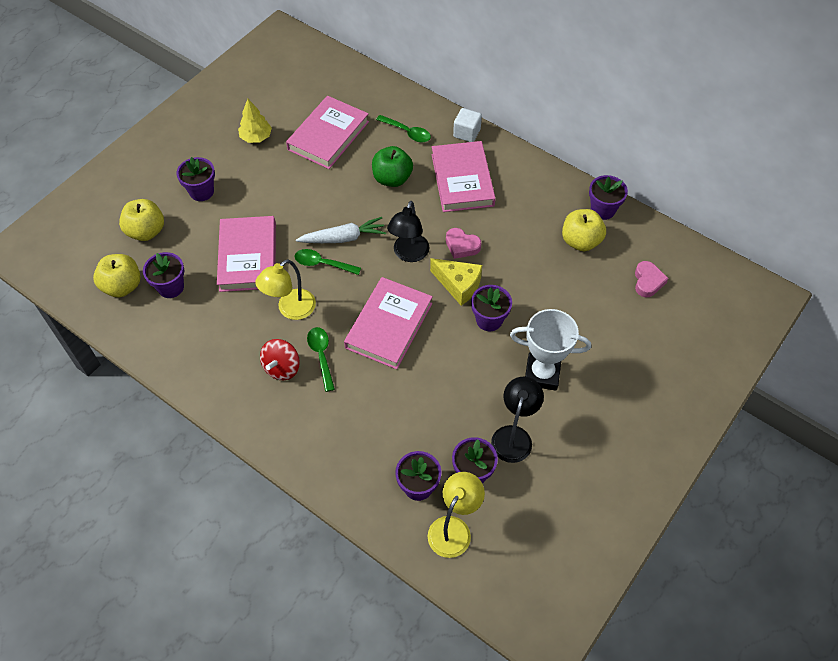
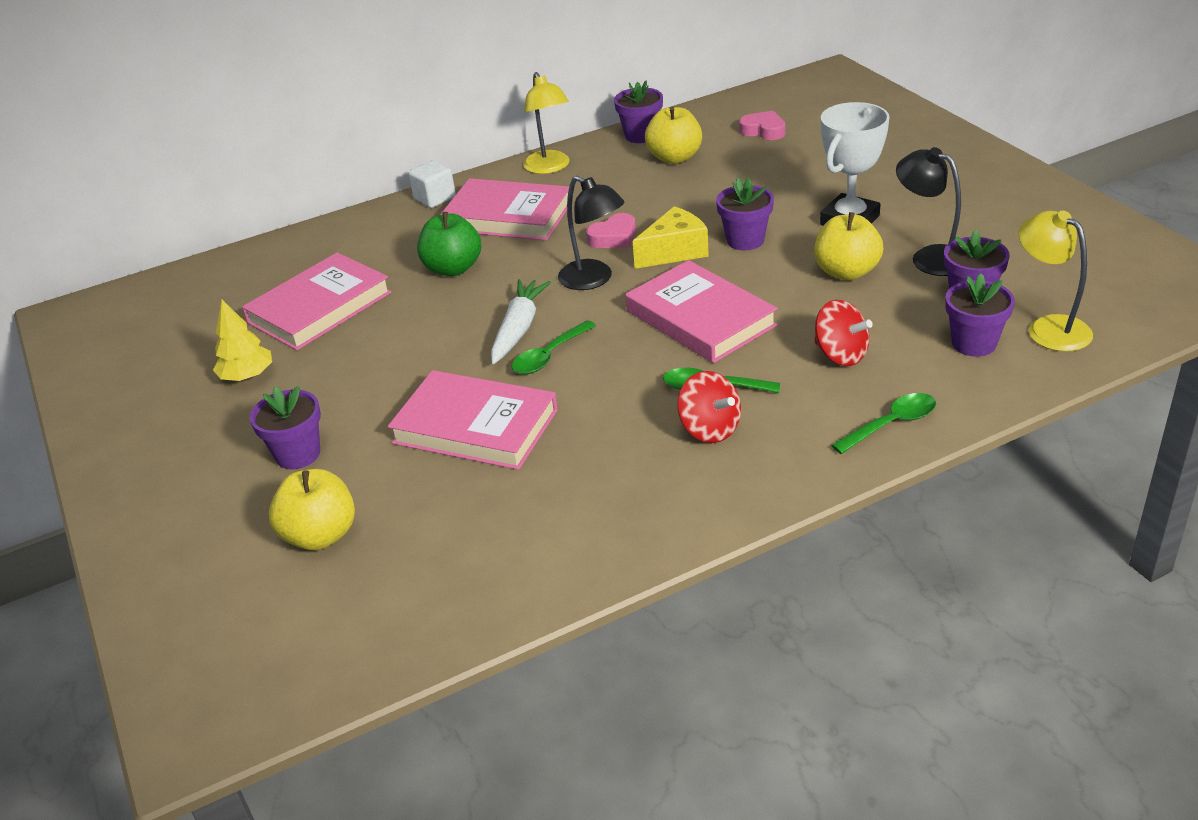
camera: 60 degrees left, 20 degrees down
yellow apple [93,254,141,297] -> yellow apple moved to [814,212,883,281]
purple flower pot [143,252,185,298] -> none
yellow lamp [255,259,316,320] -> yellow lamp moved to [523,72,569,174]
pink book [286,96,369,169] -> pink book turned 75 degrees clockwise [242,252,392,350]
green spoon [376,115,431,142] -> green spoon moved to [831,393,936,454]
none -> red spinning top [814,300,873,366]

